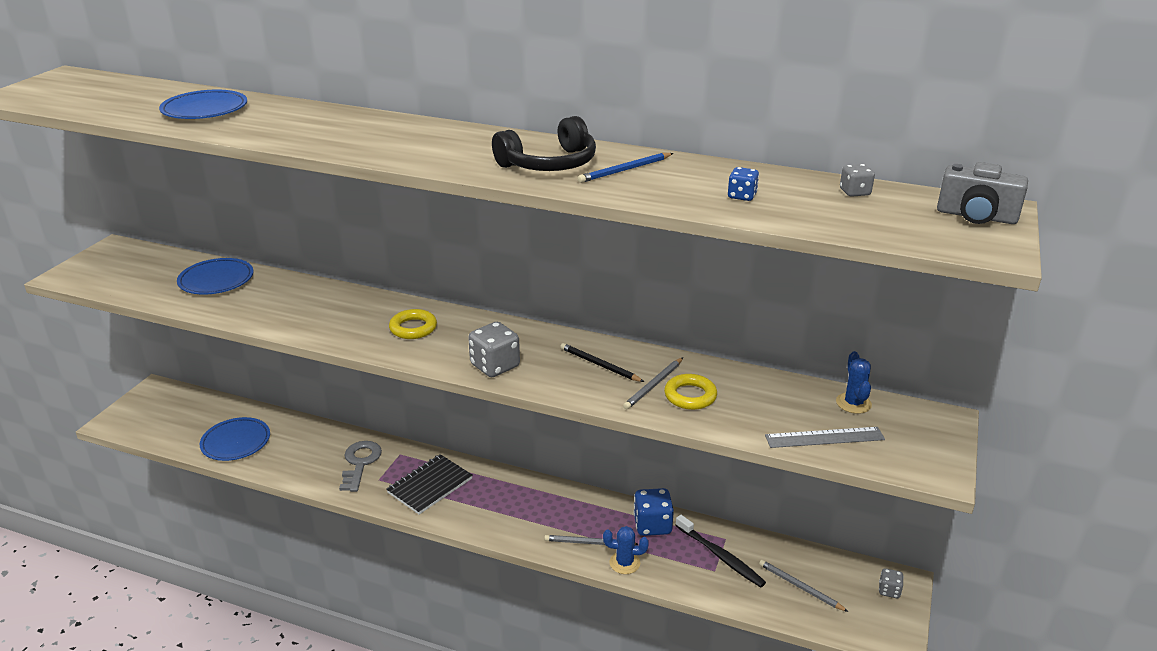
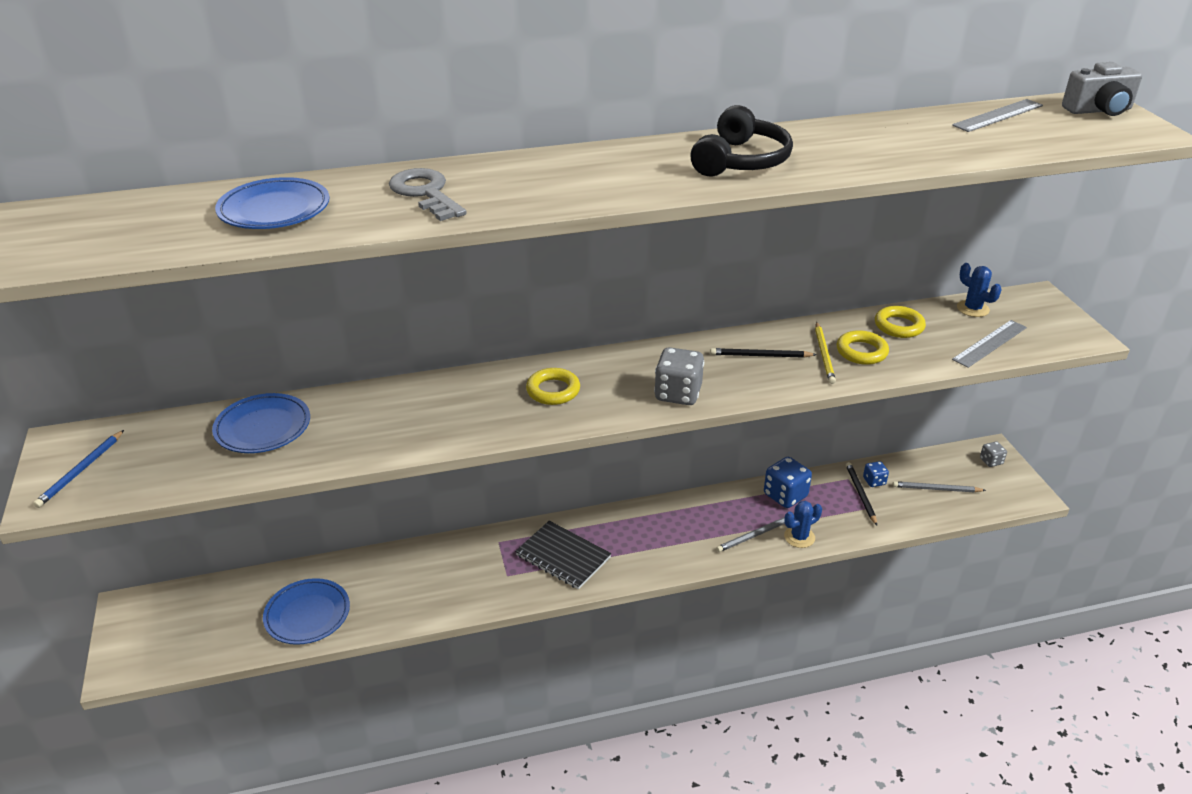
camera: 35 degrees left, 5 degrees up
grey key [339,441,382,492] -> grey key moved to [389,168,467,221]
black notebook [386,454,473,514] -> black notebook turned 60 degrees counterclockwise [515,521,612,589]
blue pencil [577,153,673,183] -> blue pencil moved to [33,430,124,508]
grey pencil [623,358,683,409] -> yellow pencil [815,322,836,384]
black toothbrush [675,515,766,588] -> black pencil [846,462,877,526]
blue dice [728,167,759,201] -> blue dice moved to [863,461,889,487]
grey dice [840,164,875,197] -> grey ruler [952,99,1043,132]
none -> yellow ring [875,306,926,338]

